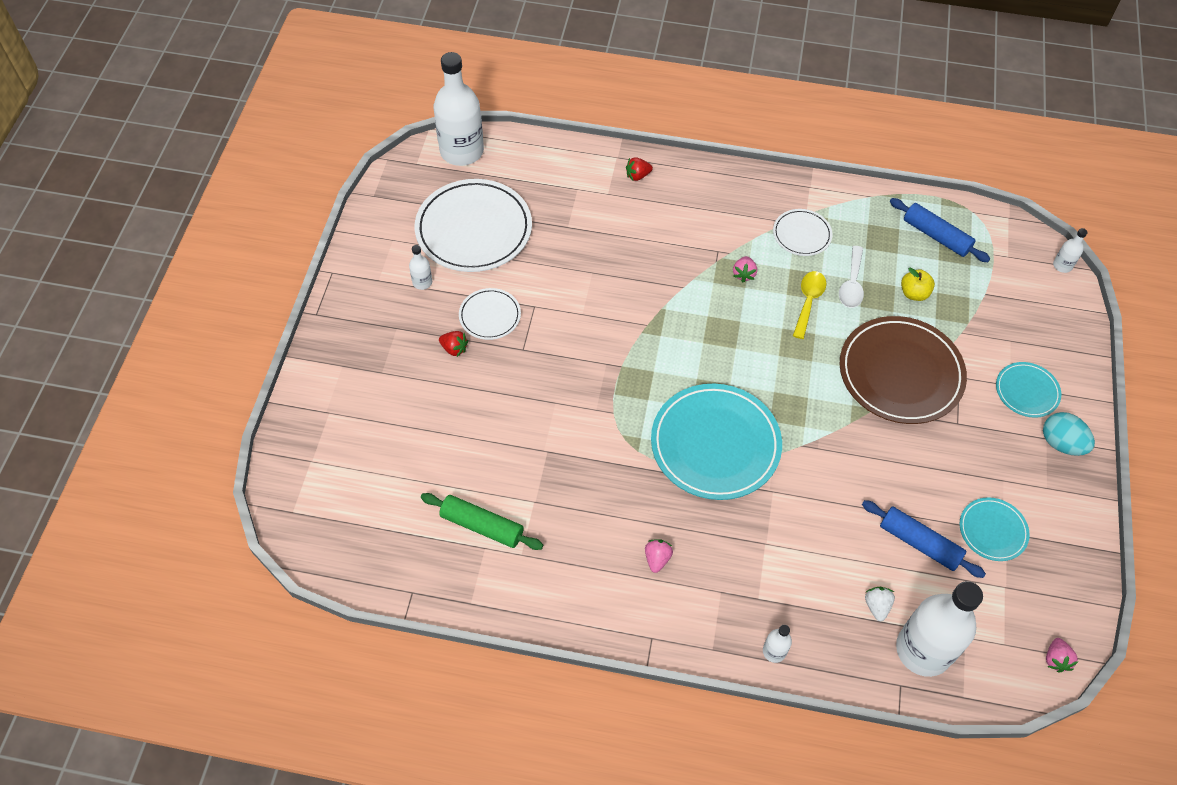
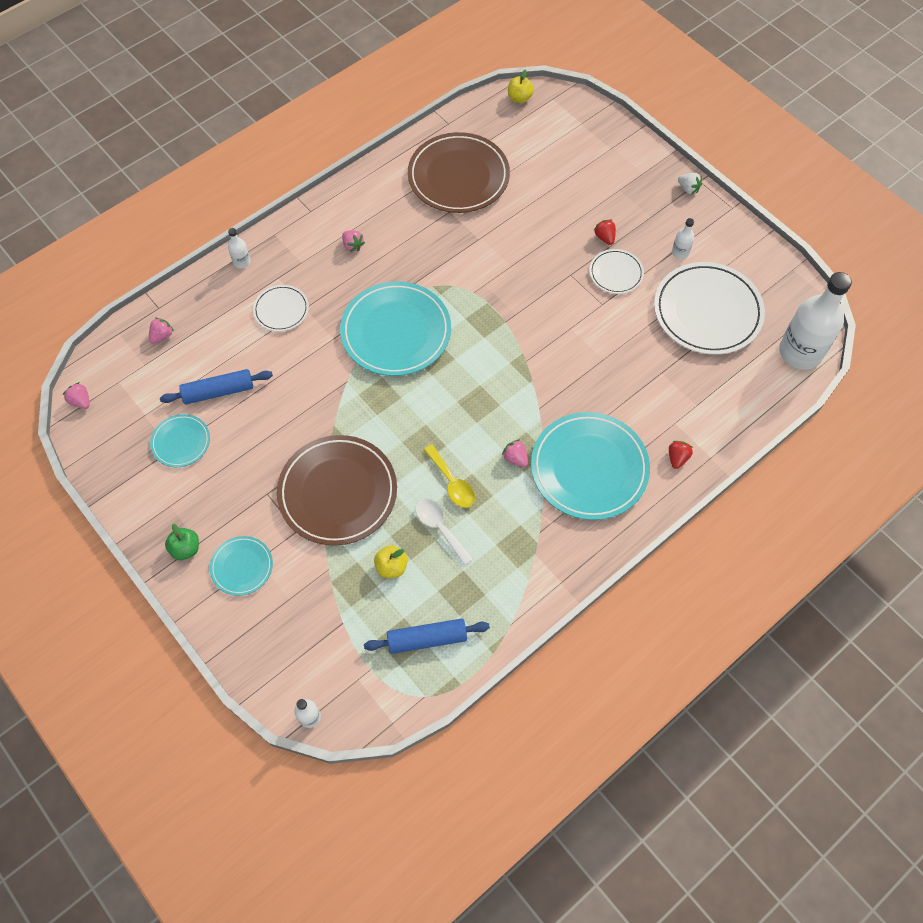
camera: 130 degrees right, 5 degrees up
green rolling pin [421,493,543,550] -> brown plate [408,132,510,213]
red strawberry [439,331,468,357] -> red strawberry turned 90 degrees clockwise [594,220,616,245]
white plate [773,209,832,256] -> white plate moved to [253,285,309,332]
white strawberry [865,587,895,621] -> white strawberry moved to [678,173,702,194]
white bottle [896,581,983,677] -> pink strawberry [149,317,174,344]
turquoise egg [1043,412,1095,456] -> green apple [165,524,199,560]
none -> yellow apple [508,69,534,103]
none -> turquoise plate [531,412,650,520]

